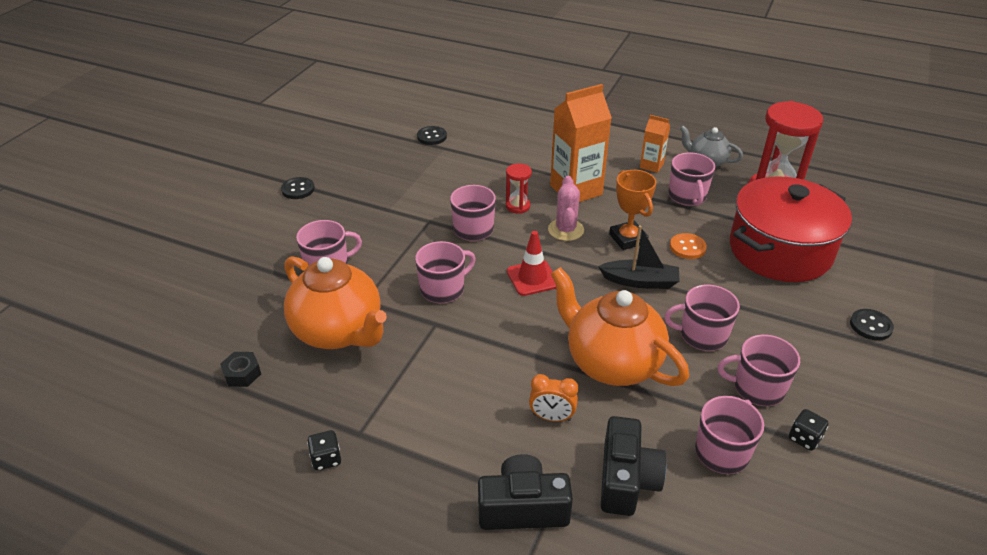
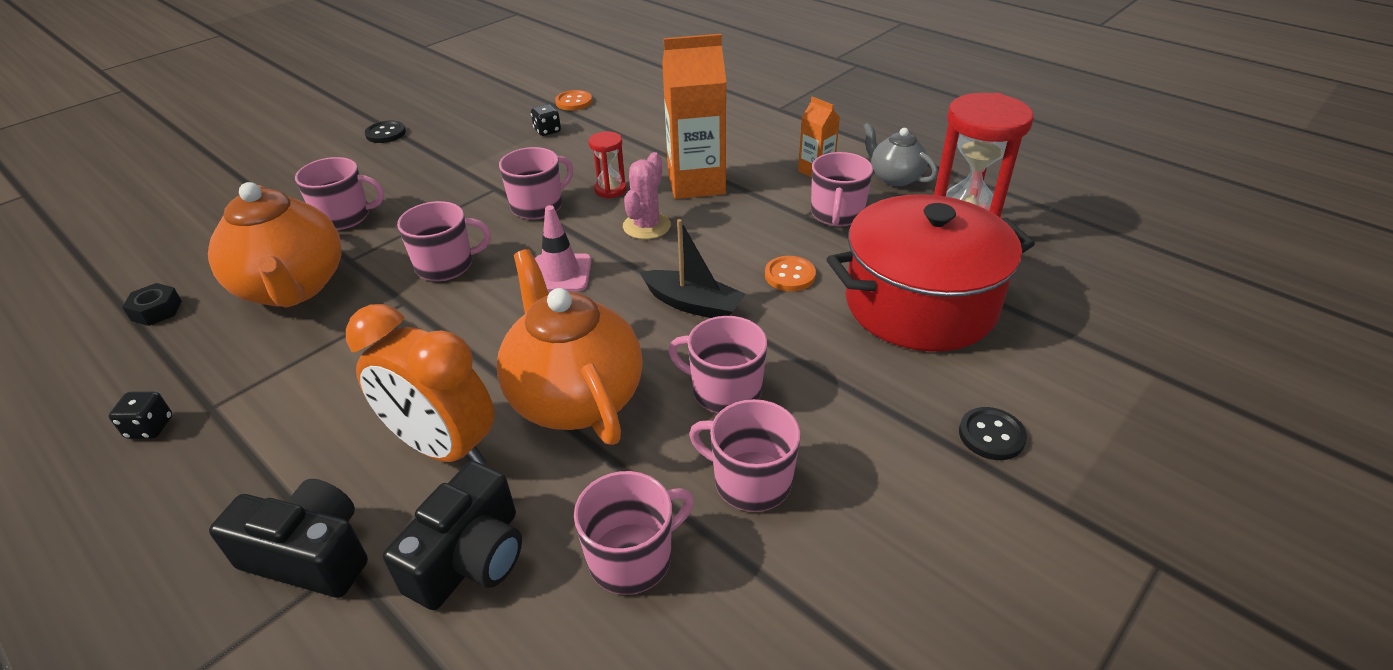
camera: 20 degrees right, 0 degrees up
black button [417,126,447,145] -> orange button [555,90,592,111]
red traffic cone [507,231,556,296] -> pink traffic cone [535,205,592,292]
orange clock [529,374,578,422] -> orange clock [346,304,495,465], size x2.02
orange trophy [609,170,656,250] -> none
black dice [789,409,828,451] -> black dice moved to [531,104,561,136]

